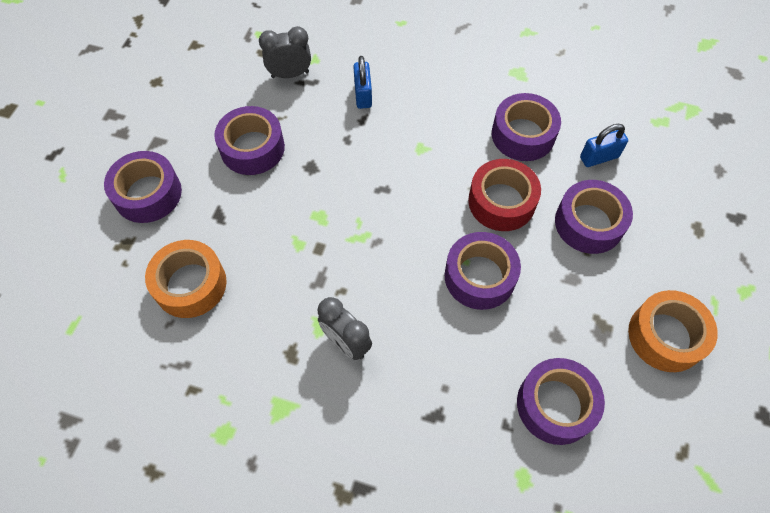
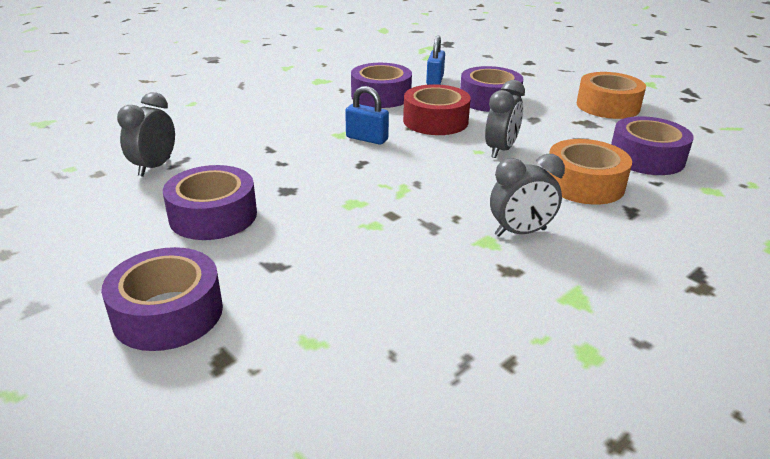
camera: 60 degrees left, 30 degrees down
orange tape [145,240,226,318] -> orange tape moved to [549,139,632,205]
blue padlock [353,56,372,109] -> blue padlock moved to [345,86,389,145]
purple tape [444,232,521,310] -> grey clock [485,80,525,158]

